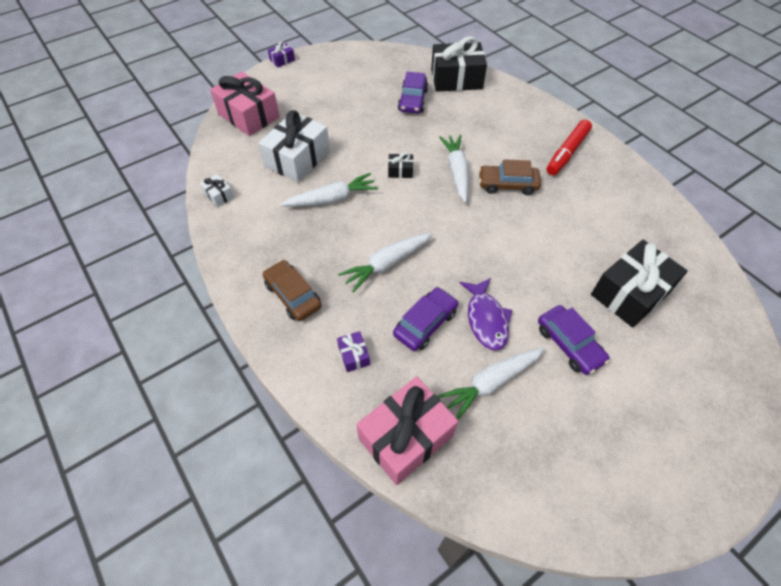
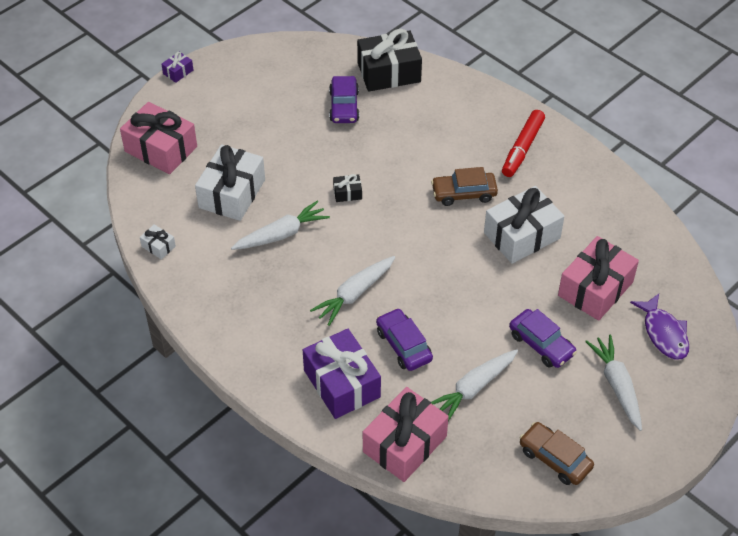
camera: 10 degrees left, 5 degrees down
brown car [263,260,322,321] -> brown car moved to [519,422,594,485]
purple gift [337,331,370,372] -> purple gift [303,329,381,419], size x2.26
purple car [393,287,458,351] -> purple car turned 60 degrees counterclockwise [376,308,433,371]
white carrot [439,135,469,203] -> white carrot moved to [585,335,642,431]
purple fish [460,278,512,350] -> purple fish moved to [630,294,689,360]
black gift [591,240,688,328] -> pink gift [558,236,639,321]
none -> white gift [484,186,564,264]

